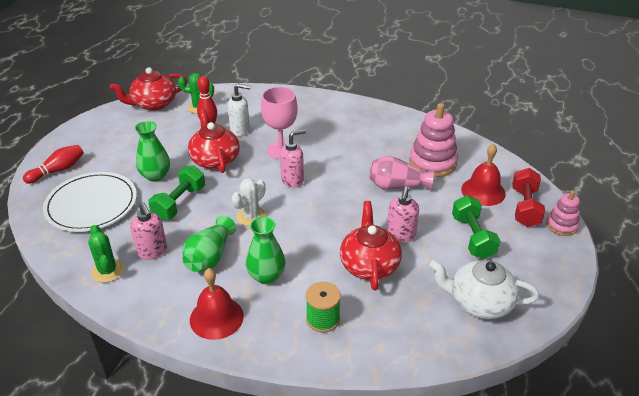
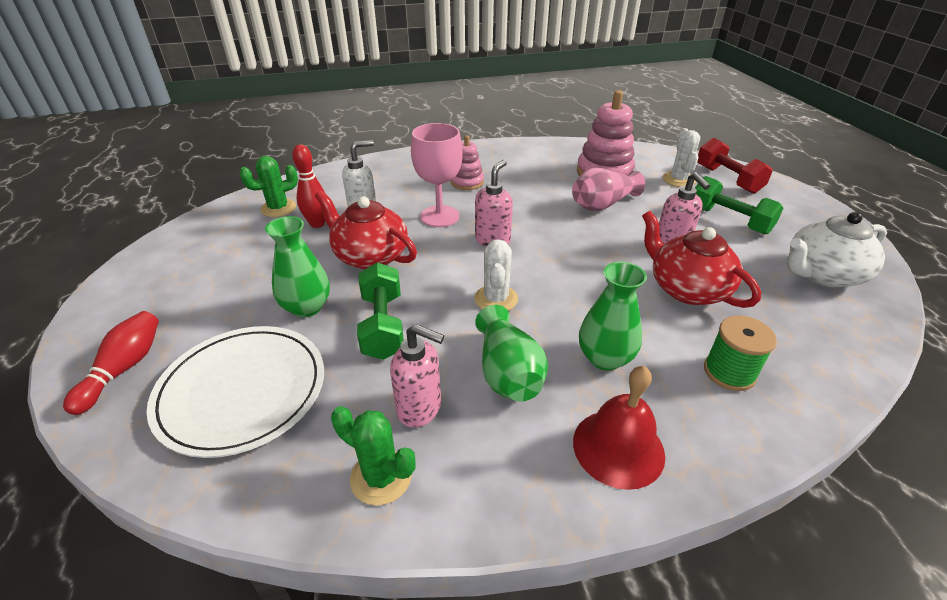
camera: 35 degrees left, 0 degrees up
red teapot [110,67,187,111] -> none
red bell [461,144,506,206] -> white cactus [663,128,700,187]
pink stacking toy [546,190,580,236] -> pink stacking toy moved to [451,135,484,190]

